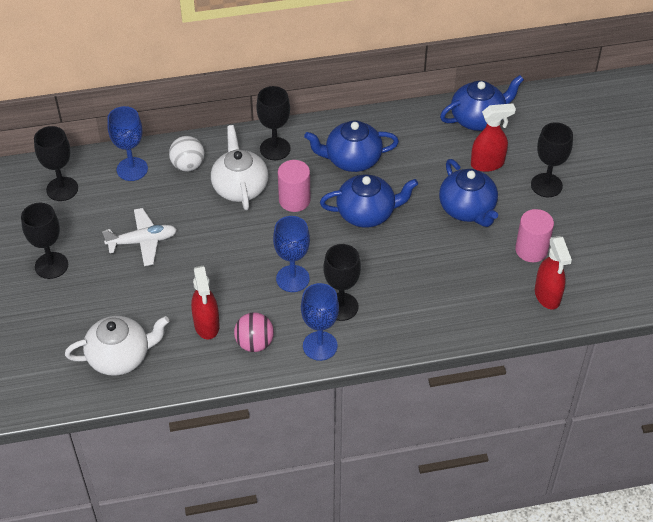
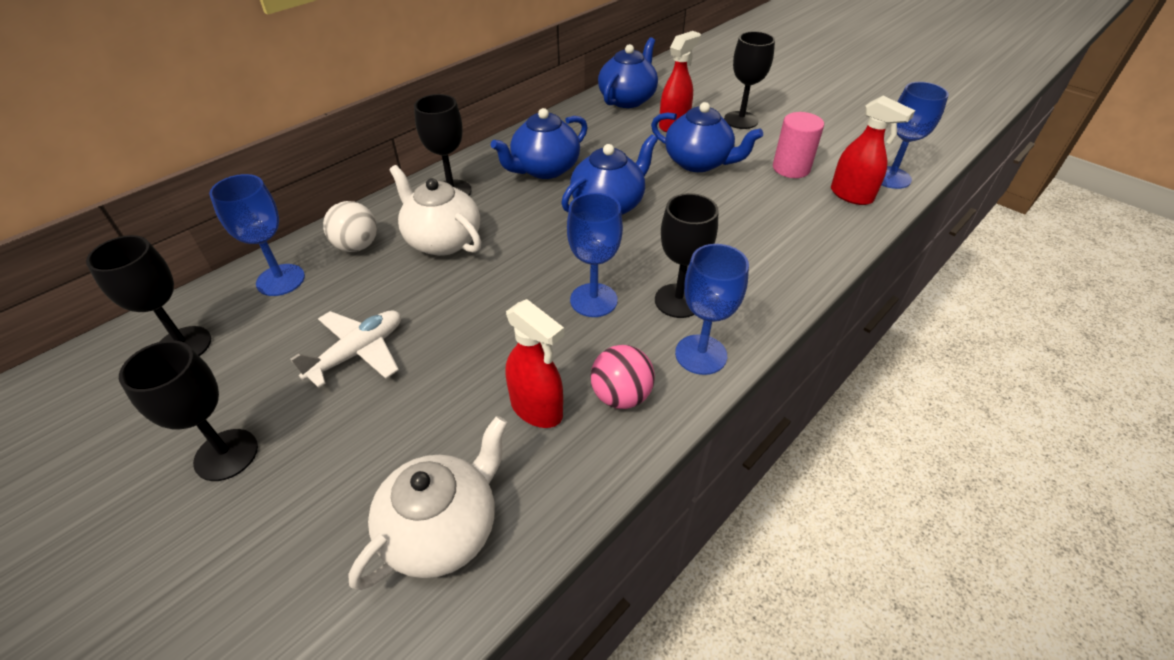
camera: 35 degrees left, 5 degrees down
pink cylinder [278,160,310,212] -> none
none -> blue goblet [882,82,949,189]

